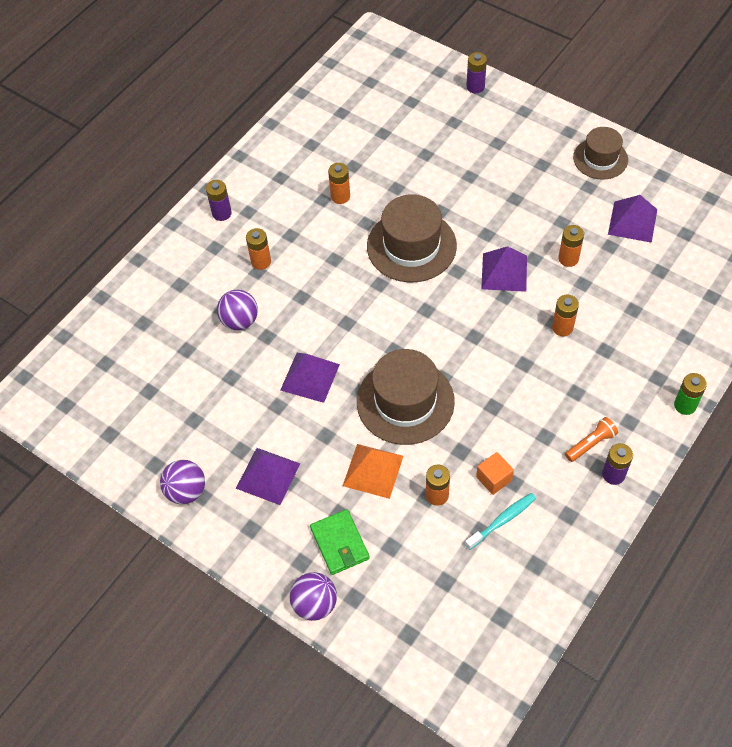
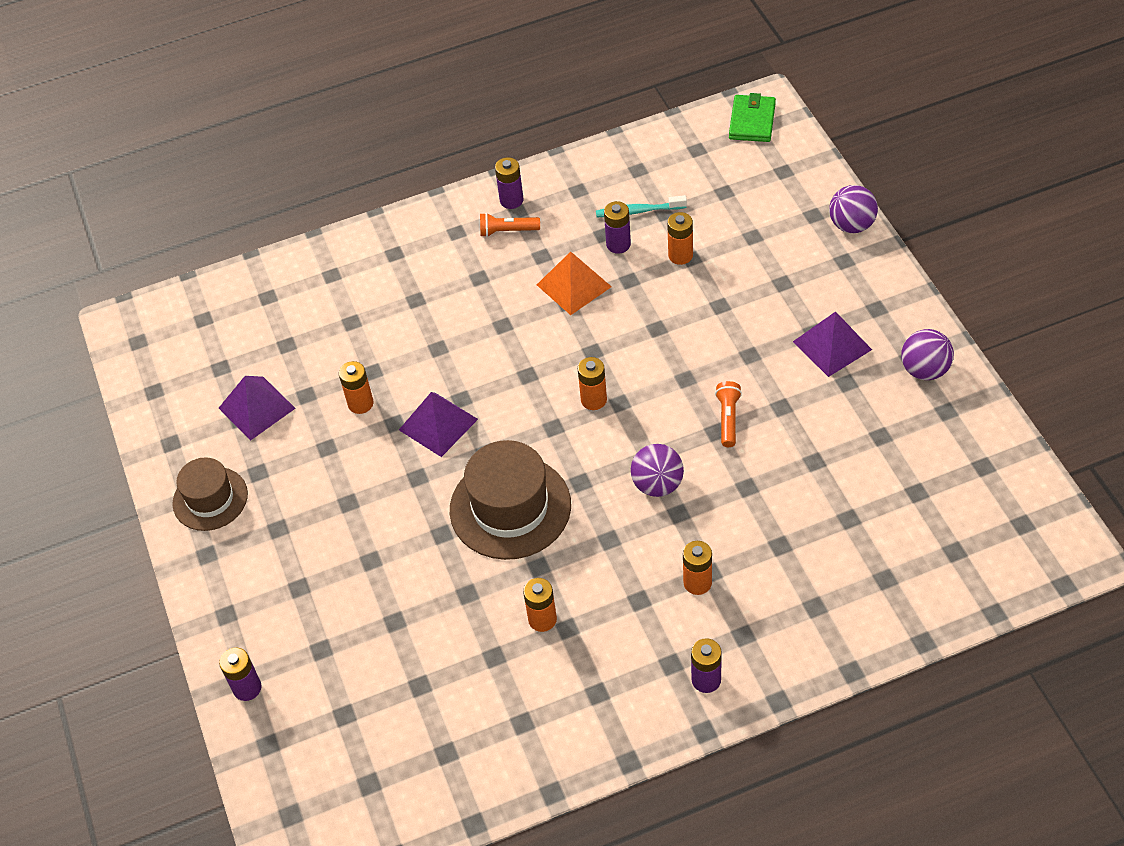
camera: 145 degrees left, 5 degrees down
purple ball [217,290,258,330] -> purple ball moved to [631,444,684,497]
purple pyramid [280,353,340,403] -> orange flashlight [715,381,742,447]
green wallet [310,509,370,575] -> green wallet moved to [729,93,776,142]
orange pyramid [343,444,403,499] -> orange pyramid moved to [537,252,612,315]
brown hat [357,349,455,445] -> none
orange cube [476,452,514,495] -> purple battery [604,201,631,254]
orange battery [552,295,579,336] -> orange battery moved to [578,357,607,410]
green battery [674,373,707,415] -> none

